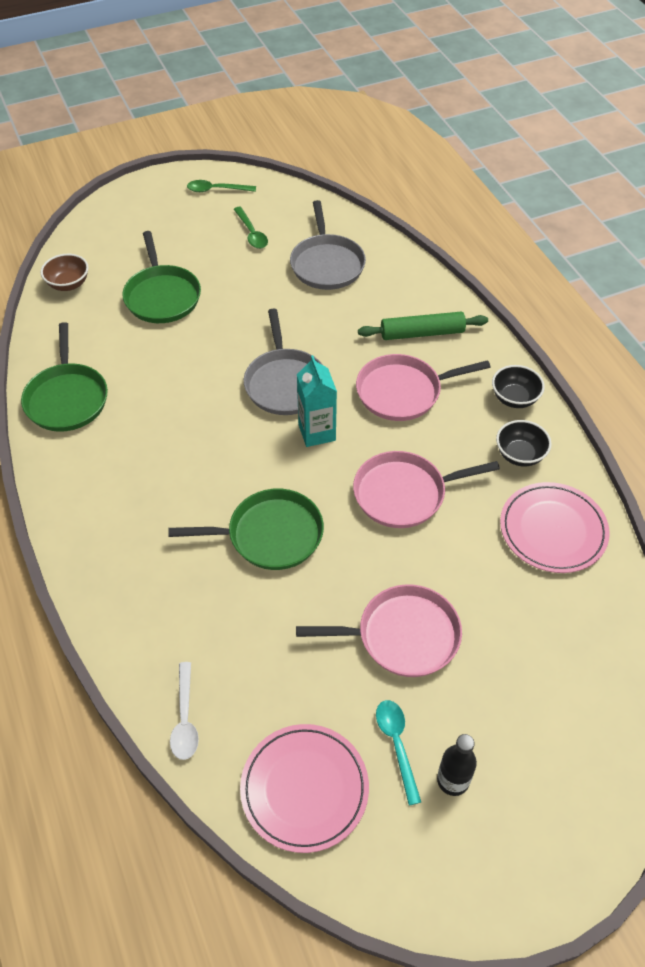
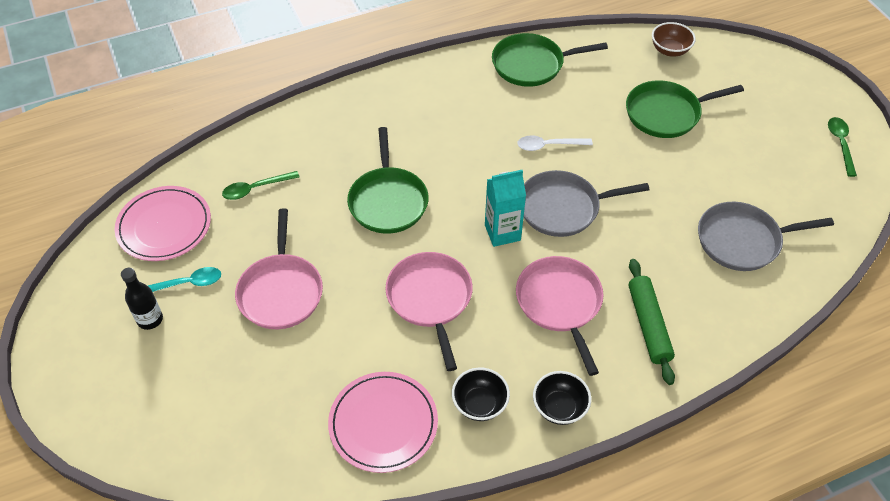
camera: 90 degrees right, 0 degrees up
white spoon [170,662,199,760] -> white spoon moved to [517,136,593,151]
green spoon [234,207,268,249] -> green spoon moved to [222,171,300,200]

